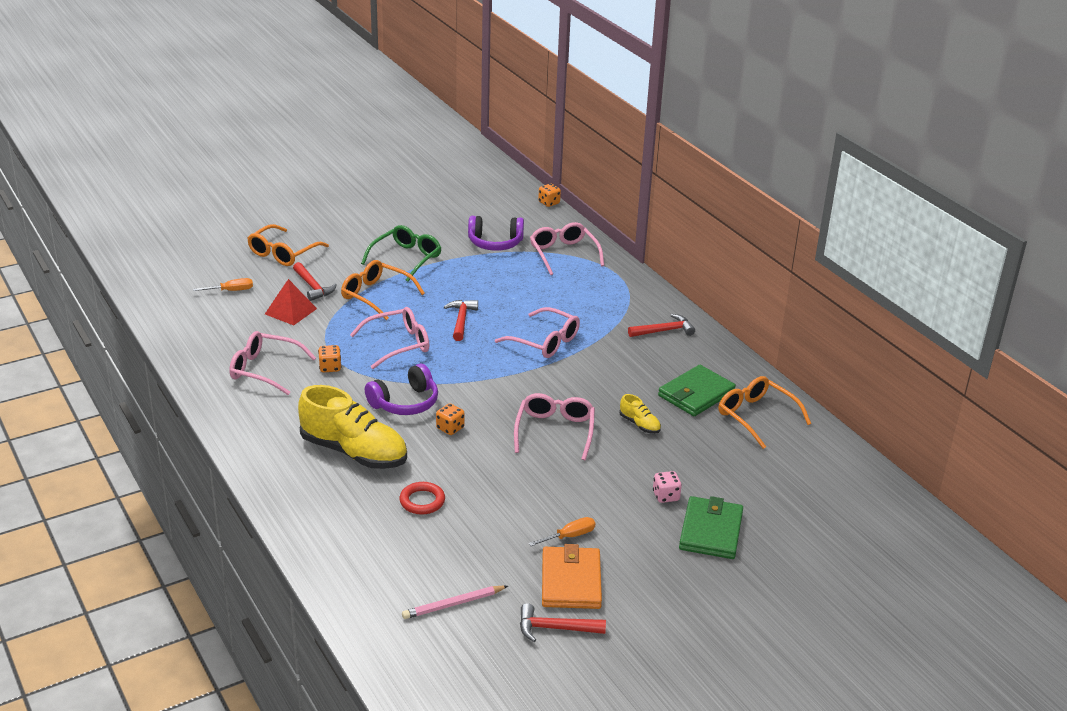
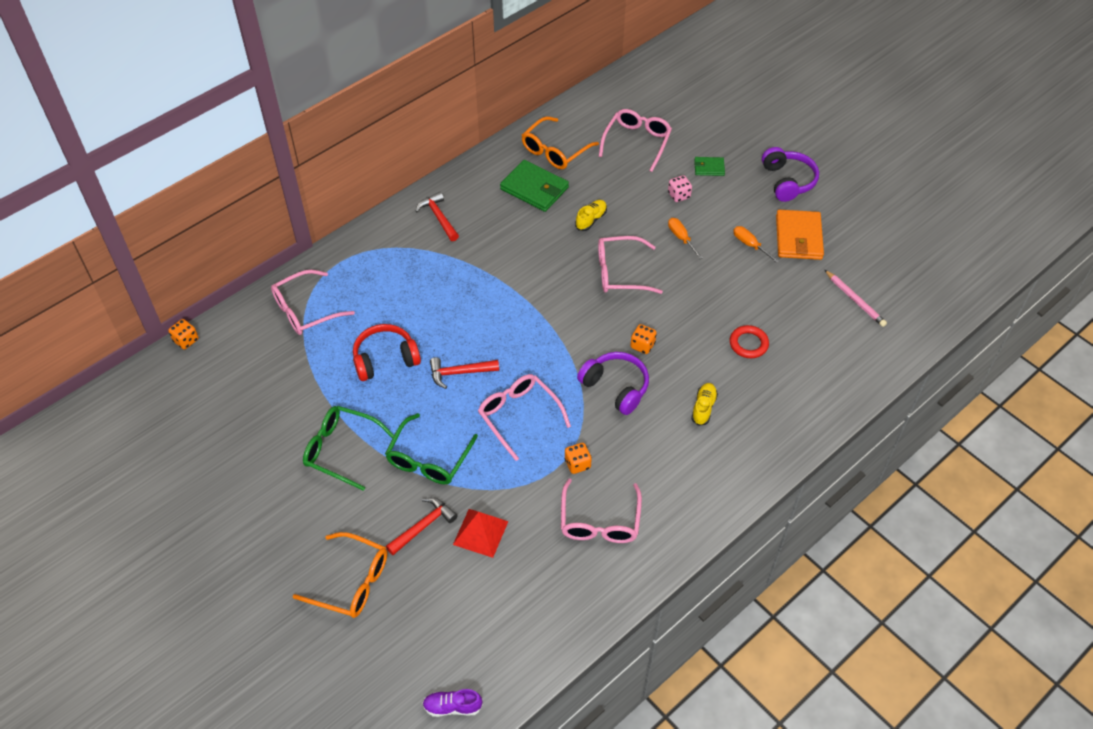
camera: 100 degrees left, 20 degrees up
orange screwdriver [193,278,253,291] -> orange screwdriver moved to [668,218,703,259]
yellow shoe [298,385,407,469] -> yellow shoe [691,383,718,426], size x0.44
orange glasses [341,260,425,320] -> green glasses [385,413,478,484]
purple headphones [468,216,524,251] -> purple headphones moved to [762,147,819,202]
pink glasses [495,307,580,358] -> pink glasses moved to [599,109,672,172]
red hammer [520,603,606,642] -> none
orange wallet [542,544,602,609] -> orange wallet turned 75 degrees counterclockwise [776,210,824,260]
green wallet [679,496,743,559] -> green wallet [694,157,725,176], size x0.53
none -> red headphones [353,324,421,381]
none -> purple shoe [423,689,483,717]

